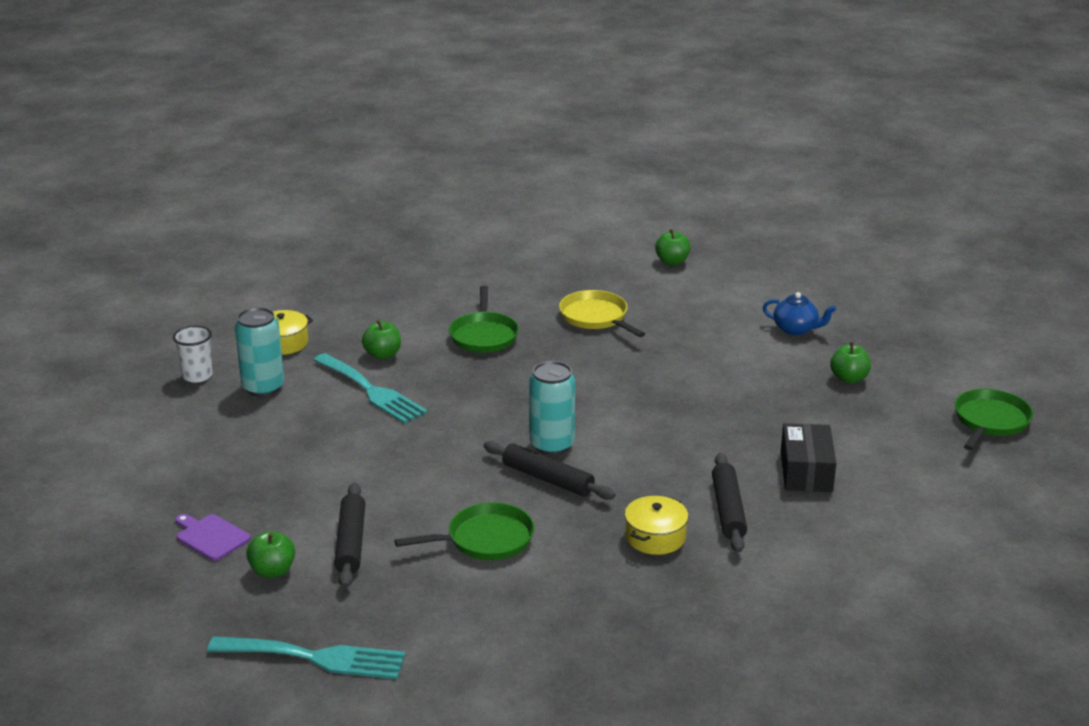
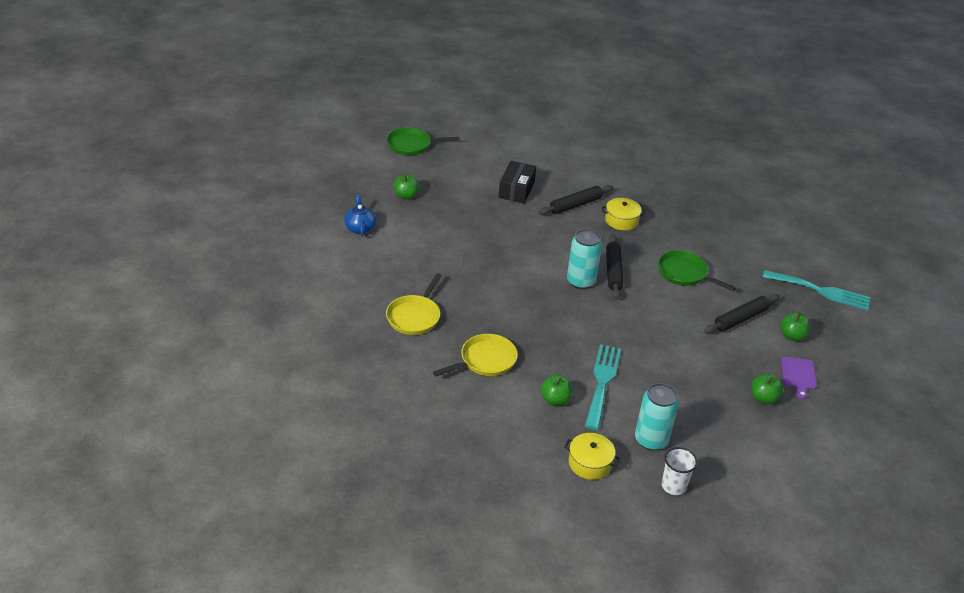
camera: 125 degrees left, 10 degrees up
turquoise fork [207,636,406,679] -> turquoise fork turned 135 degrees clockwise [763,270,870,310]
green pan [449,286,519,353] -> yellow pan [433,334,518,376]
green apple [655,229,691,265] -> green apple moved to [751,374,783,404]
black box [781,423,836,492] -> black box turned 45 degrees counterclockwise [498,161,536,204]

